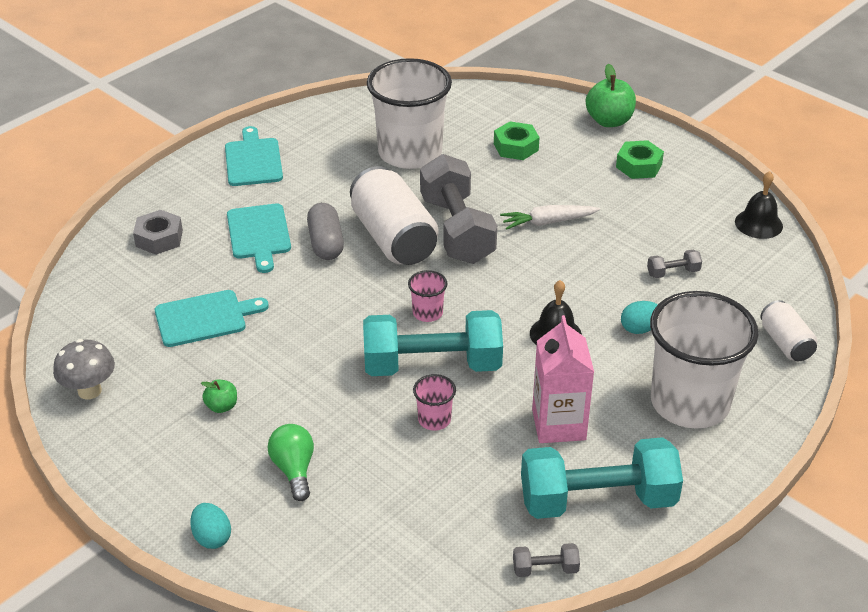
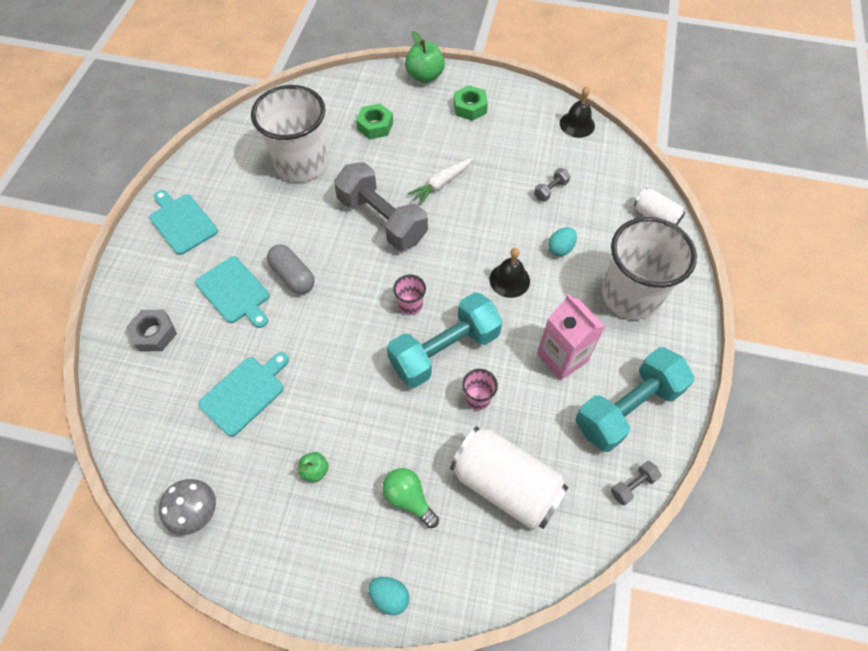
camera: 30 degrees left, 20 degrees up
white can [350,166,438,265] -> white can moved to [450,426,568,529]

